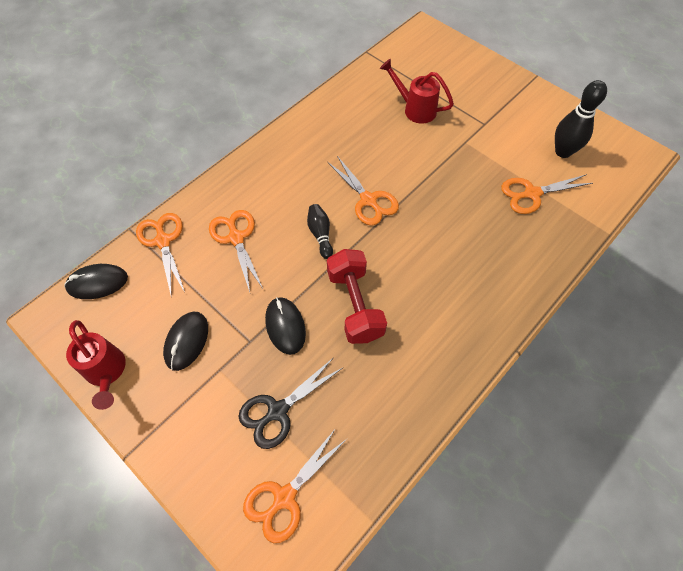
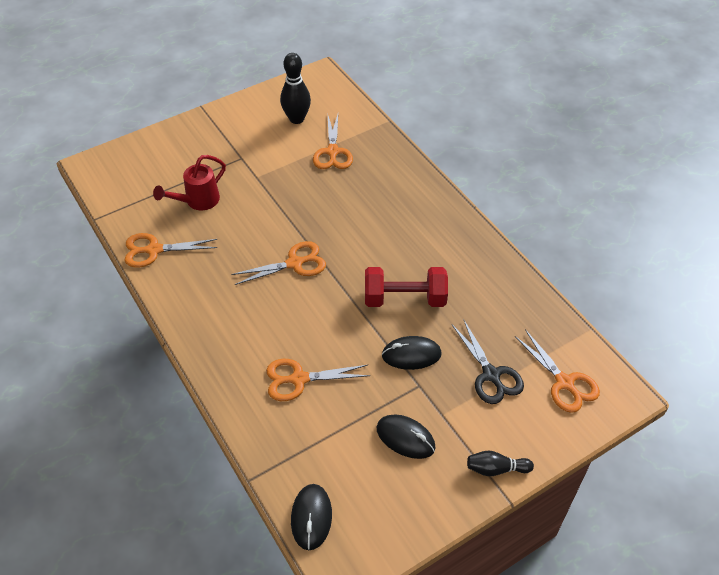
camera: 75 degrees left, 10 degrees down
red watering can [66,320,126,410] -> none
orange scissors [136,213,185,298] -> orange scissors moved to [124,233,217,268]
black bowling pin [307,204,333,259] -> black bowling pin moved to [467,451,534,476]

